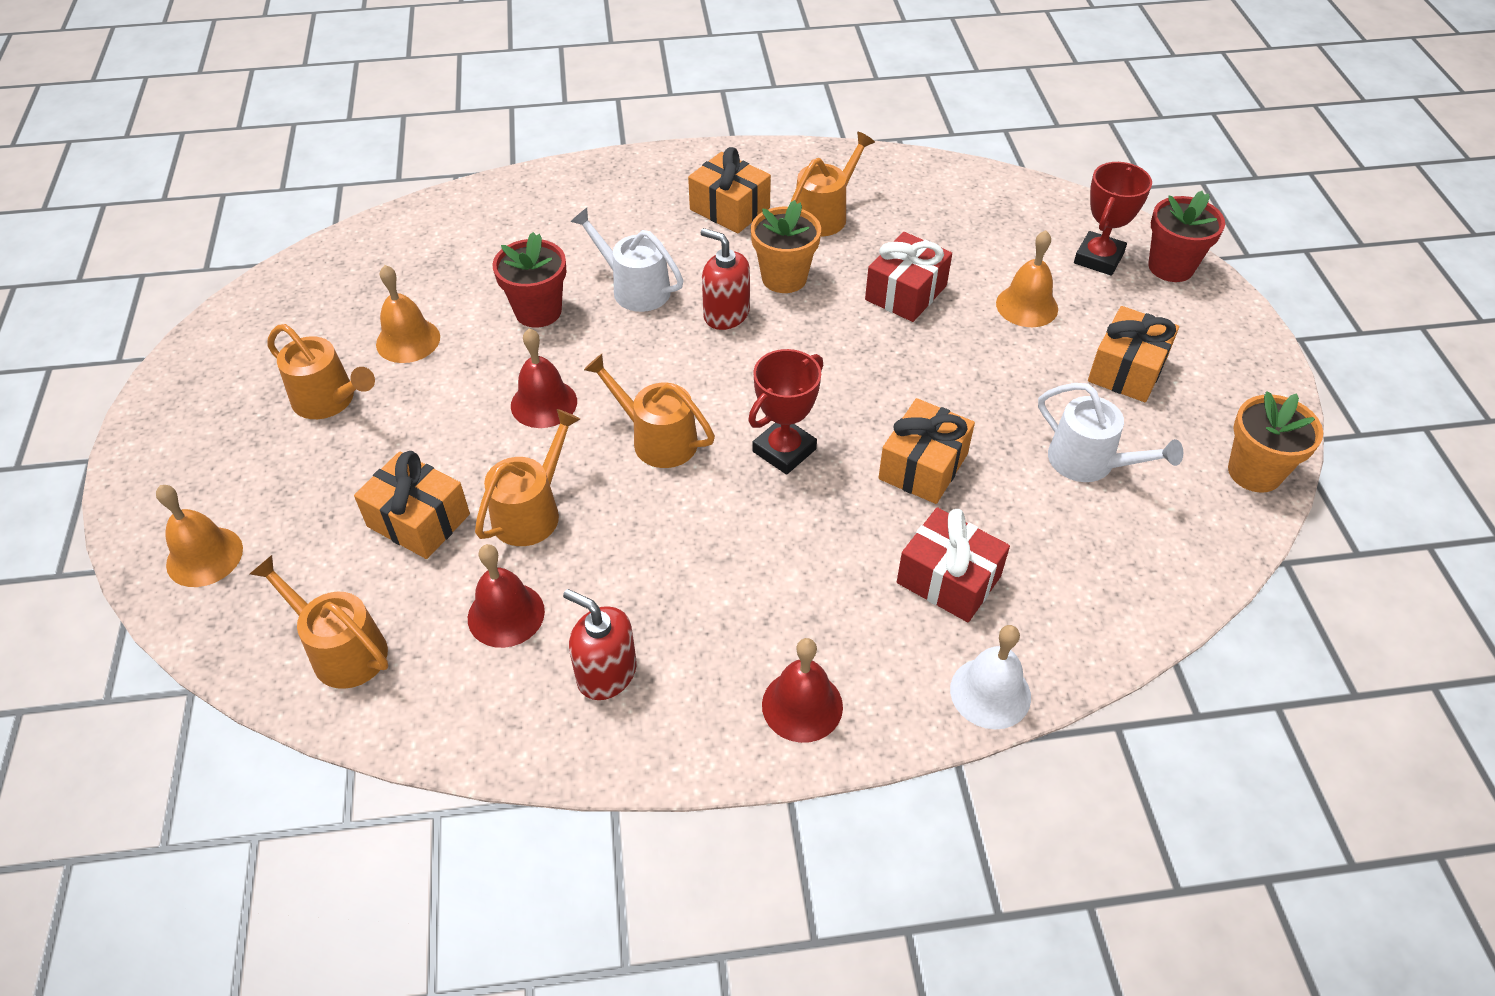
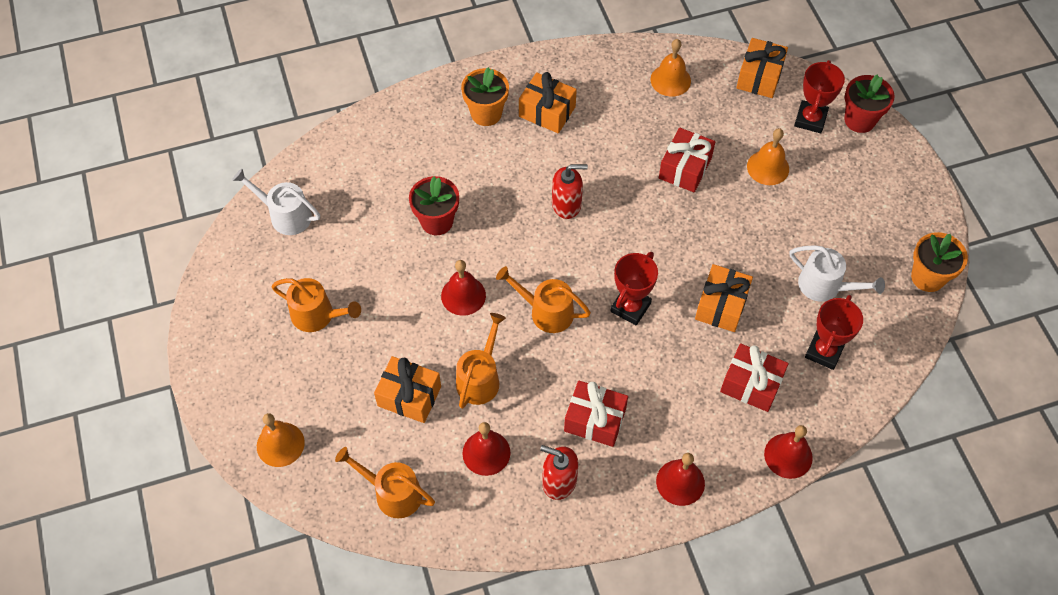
camera: 10 degrees left, 10 degrees up
orange bell [376,265,440,363] -> orange bell moved to [650,39,691,97]
white watering can [570,208,683,312] -> white watering can moved to [232,168,320,235]
red soap dispenser [701,228,750,330] -> red soap dispenser turned 150 degrees clockwise [552,164,588,219]
orange flower pot [751,200,821,293] -> orange flower pot moved to [461,67,509,126]
orange watering can [791,132,875,236] -> none
white bell [950,625,1031,729] -> red bell [764,425,813,479]
orange gift [1088,306,1179,402] -> orange gift moved to [736,38,788,98]
none -> red gift [564,381,628,447]
none -> red trophy [805,295,863,370]

